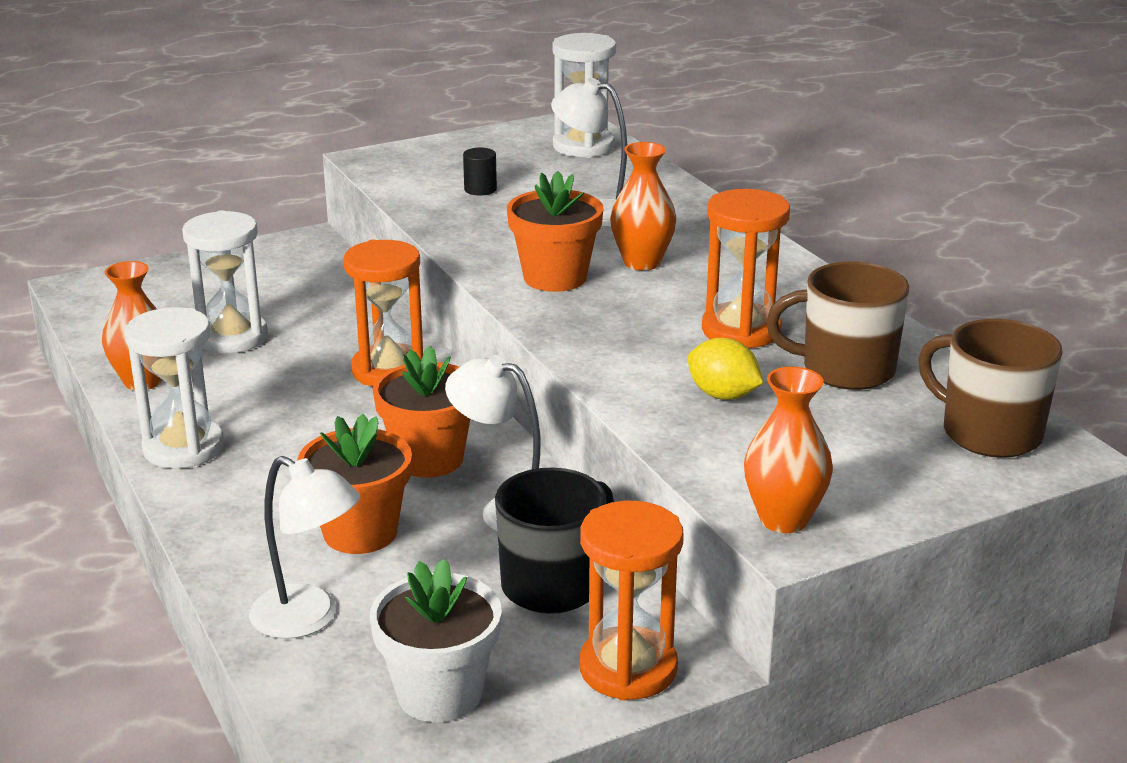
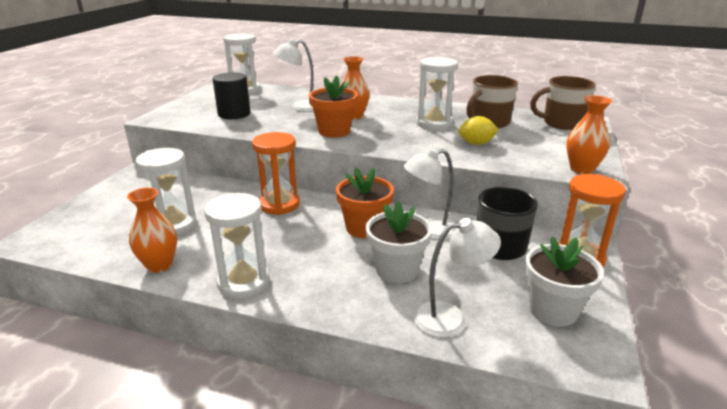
camera: 45 degrees left, 0 degrees up
orange flower pot [297,414,412,554] -> white flower pot [366,201,432,283]
black cylinder [463,147,497,195] -> black cylinder [213,72,250,119], size x1.89
orange hourglass [702,189,790,348] -> white hourglass [417,57,458,130]

